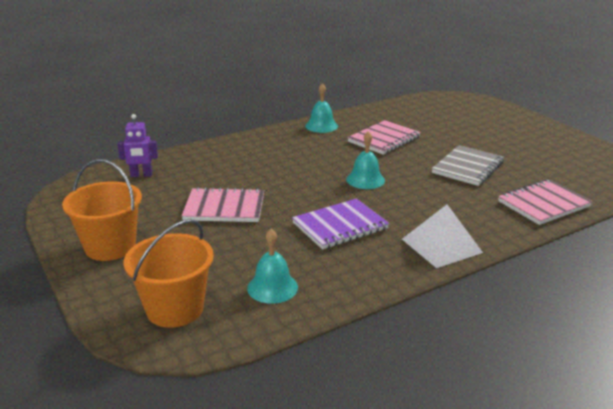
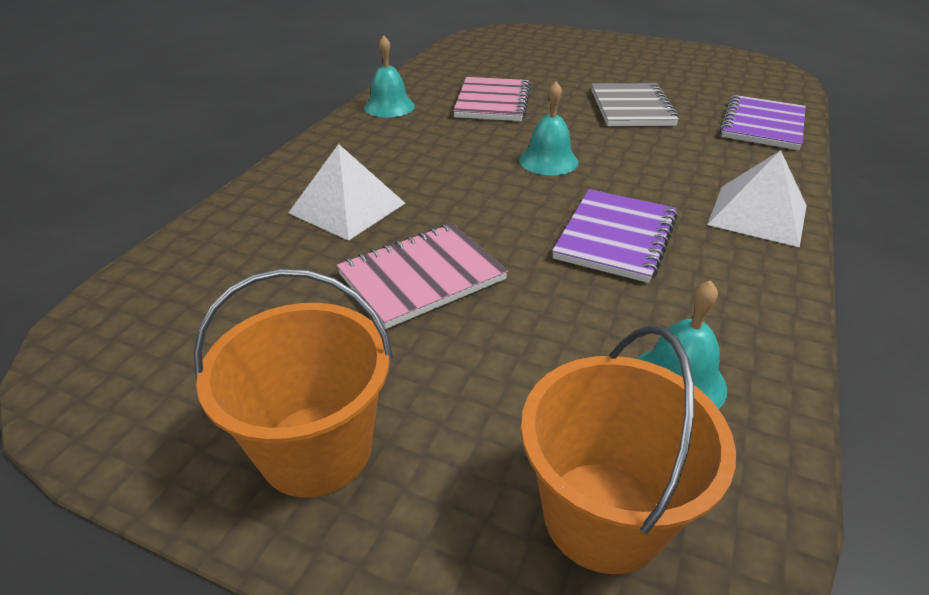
camera: 35 degrees left, 10 degrees up
purple robot [117,114,158,177] -> none
pink notebook [498,179,593,225] -> purple notebook [720,95,806,150]
none -> white pyramid [288,144,405,241]

